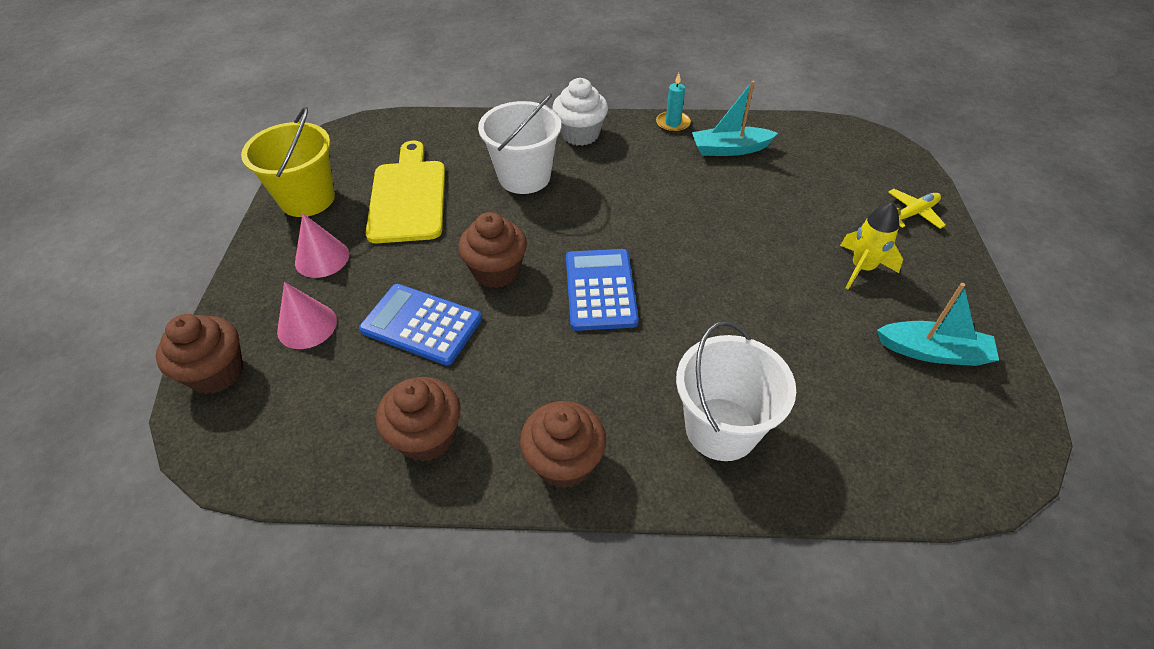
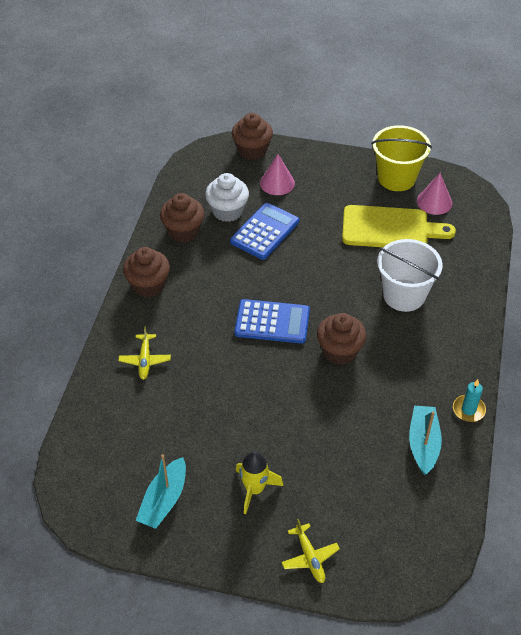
camera: 100 degrees right, 0 degrees up
pink cone [295,213,349,278] -> pink cone moved to [417,173,452,215]
brown cupcake [458,212,527,288] -> brown cupcake moved to [317,313,366,365]
white cupcake [552,78,608,146] -> white cupcake moved to [205,173,249,222]
white bucket [676,321,796,461] -> yellow plane [118,326,171,380]

